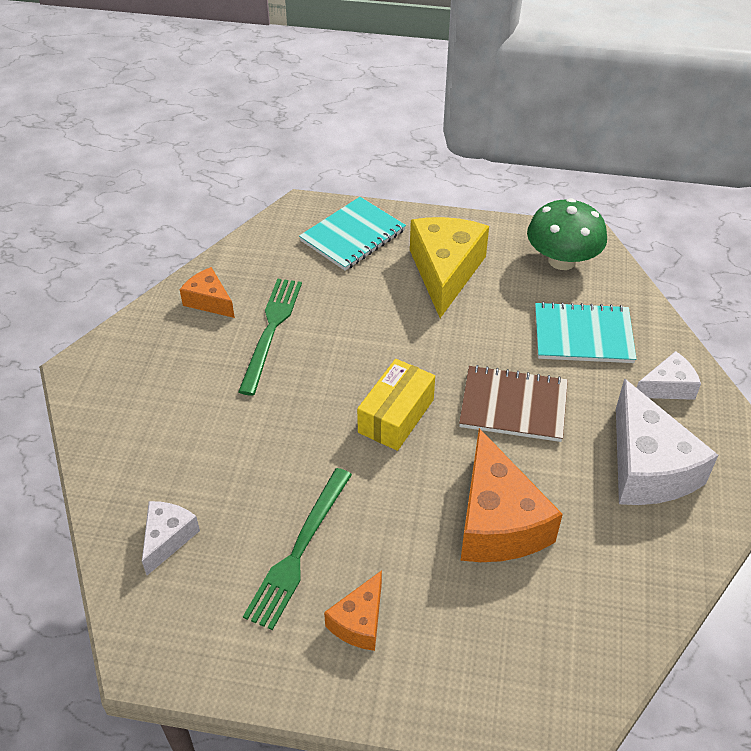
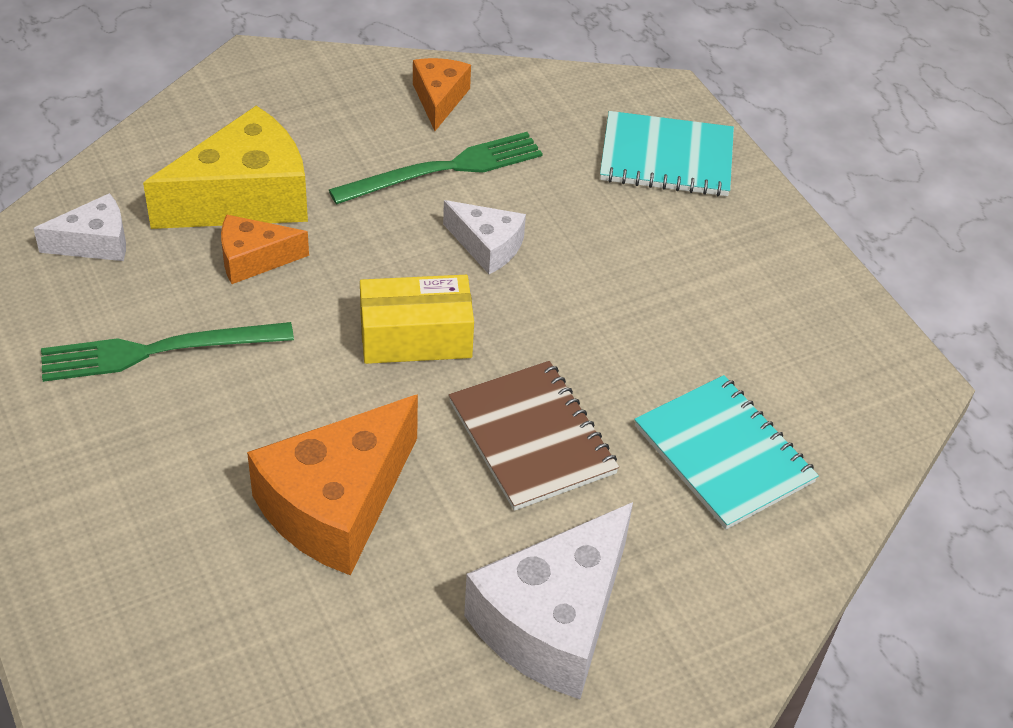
camera: 50 degrees right, 0 degrees up
orange cheese [324,570,382,651] -> orange cheese moved to [221,214,309,284]
yellow cheese [410,217,489,318] -> yellow cheese moved to [143,106,308,229]
green mushroom [527,198,607,270] -> none
white cheese [637,351,701,400] -> white cheese moved to [443,200,526,274]

